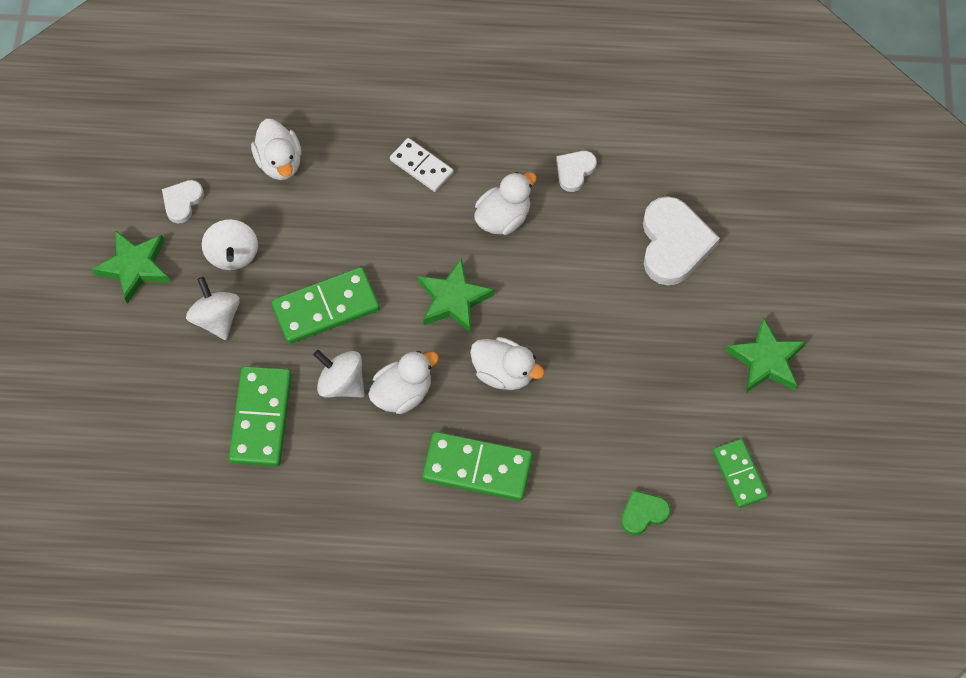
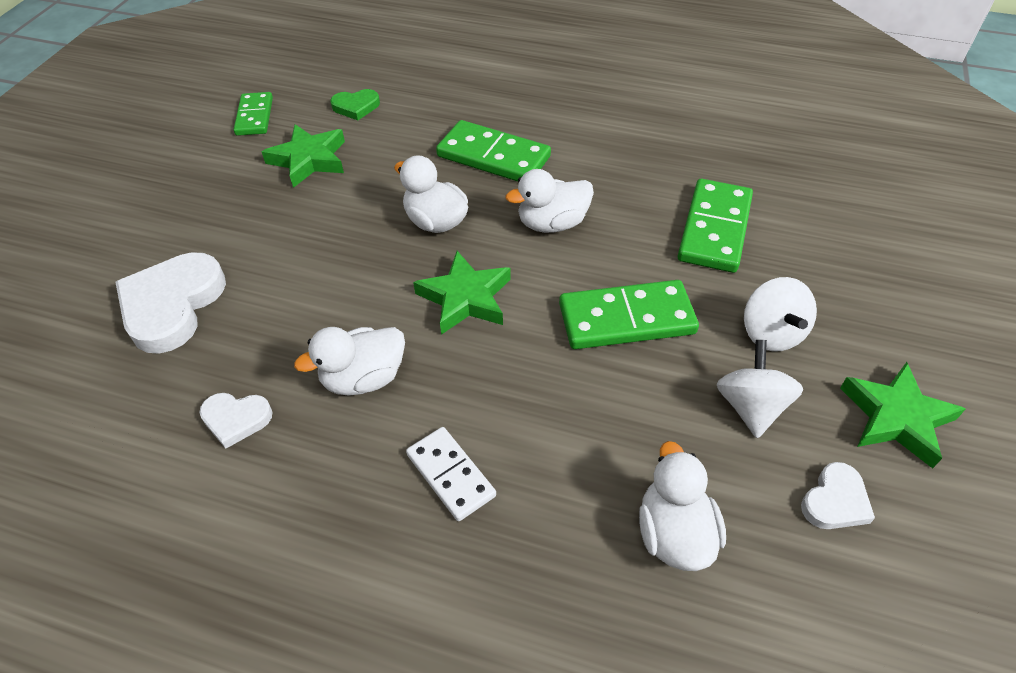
camera: 165 degrees left, 15 degrees down
white spinning top [313,350,365,398] -> none
white heart [556,151,597,192] -> white heart turned 45 degrees clockwise [199,393,272,449]
green star [726,317,806,393] -> green star moved to [262,124,345,188]

